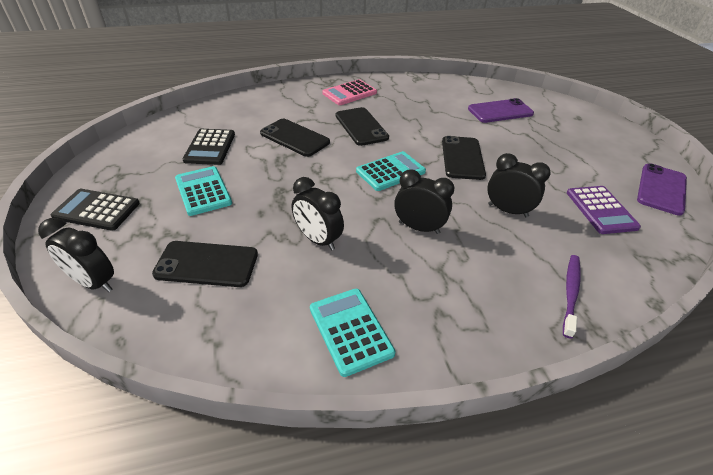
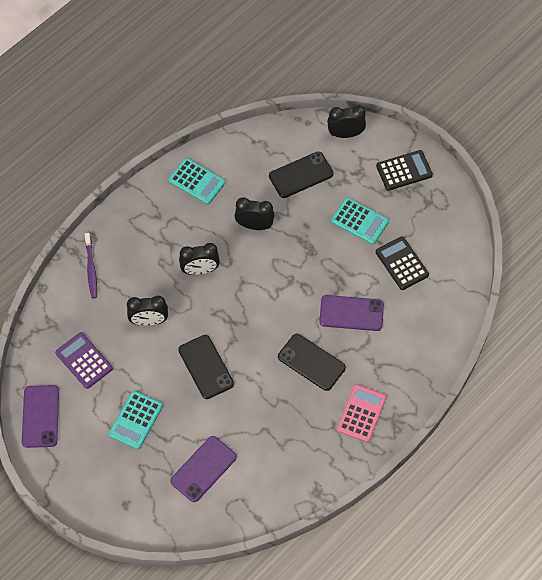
camera: 150 degrees right, 20 degrees up
black phone [260,119,330,157] -> purple phone [319,295,384,331]
turquoise calculator [356,151,426,191] -> turquoise calculator moved to [109,391,163,450]

